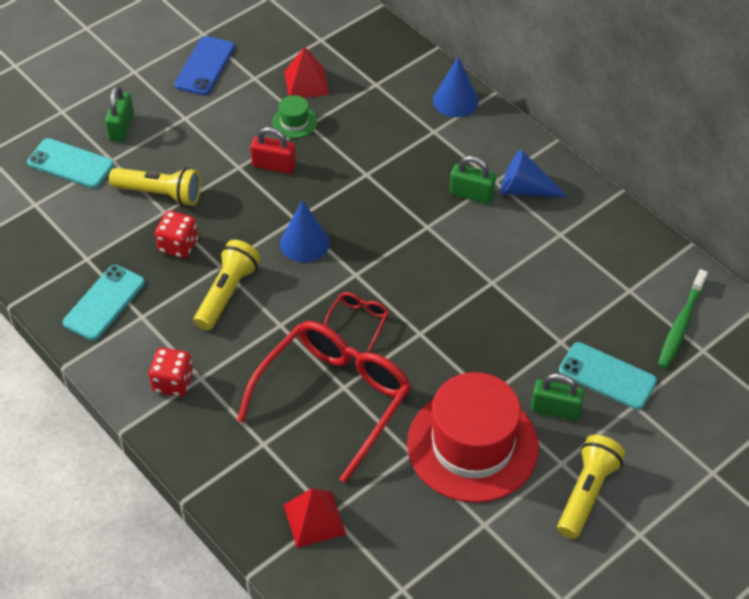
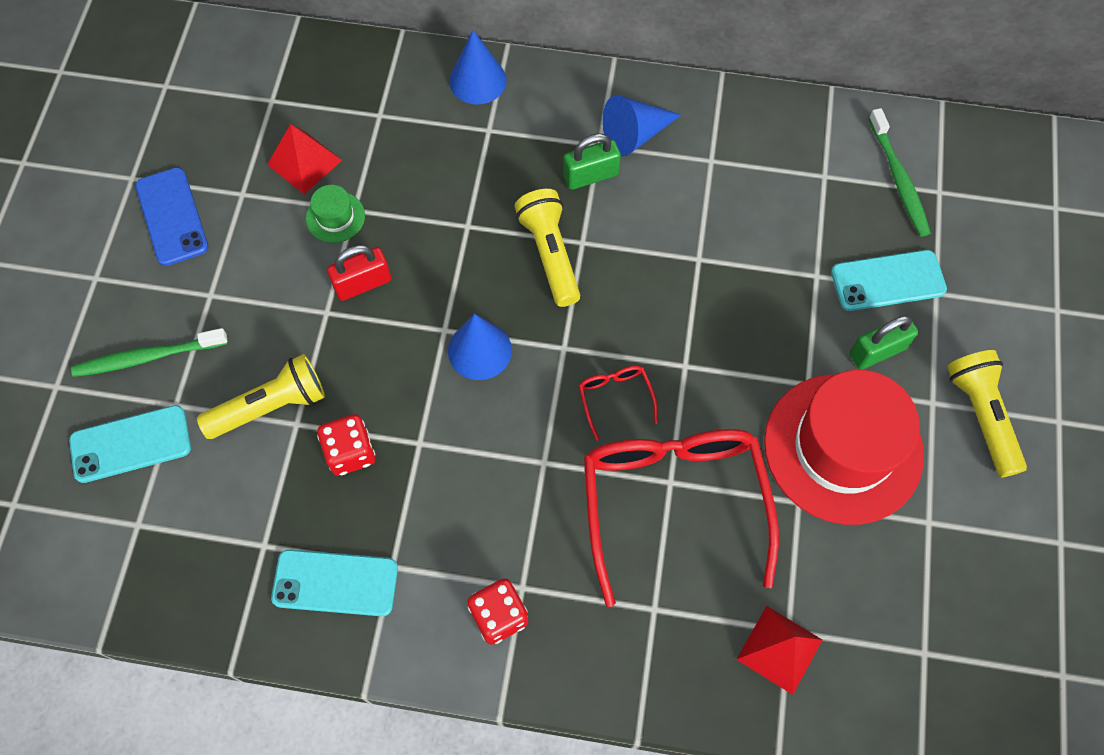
camera: 40 degrees left, 15 degrees up
turquoise phone [63,265,145,341] -> turquoise phone turned 75 degrees counterclockwise [271,549,398,616]
green padlock [105,86,134,142] -> green toothbrush [71,328,228,377]
yellow flashlight [194,240,261,331] -> yellow flashlight moved to [515,189,580,307]

